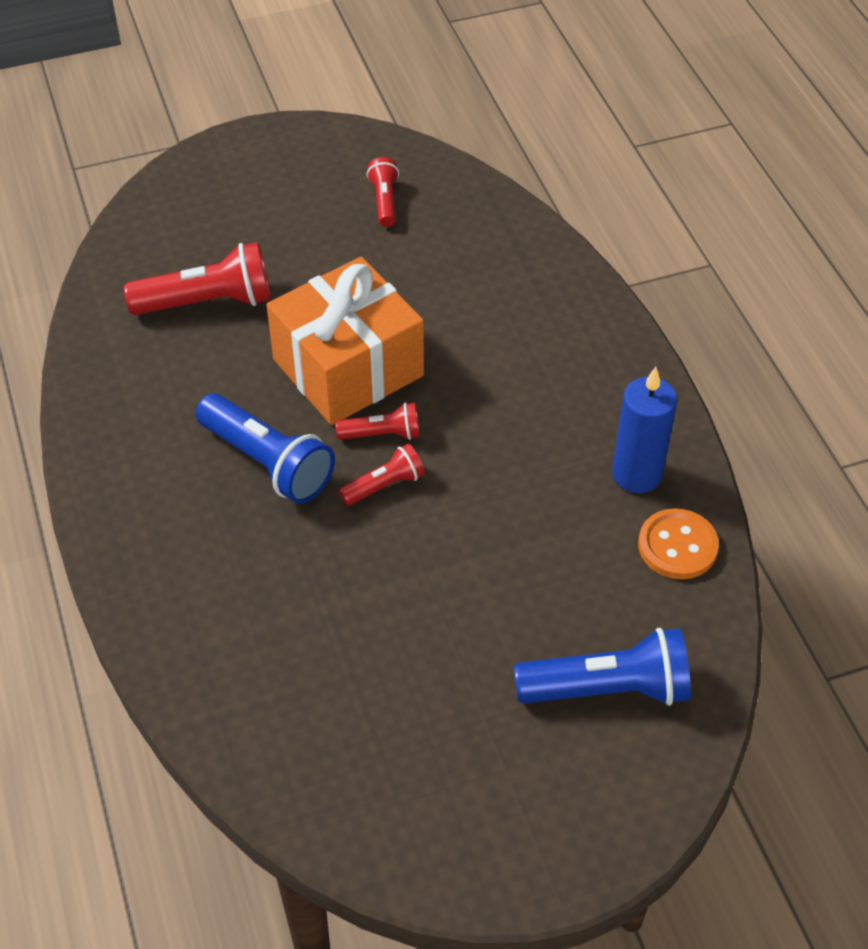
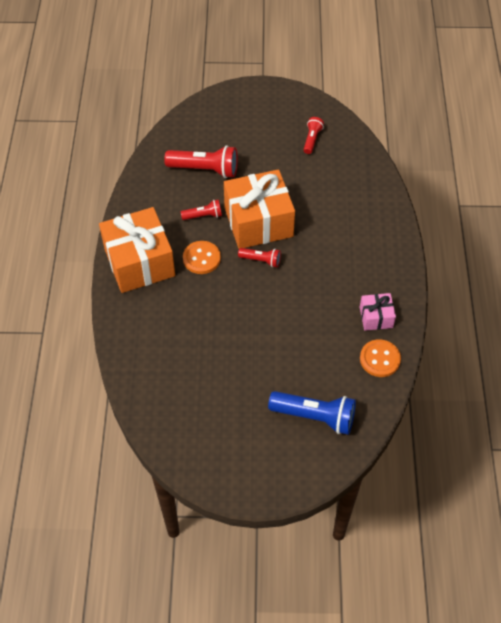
camera: 20 degrees right, 5 degrees up
blue flashlight [196,394,335,504] -> orange button [183,241,221,274]
red flashlight [339,444,425,505] -> red flashlight moved to [181,199,222,220]
blue candle [612,367,677,493] -> pink gift [360,293,396,331]
none -> orange gift [99,207,175,293]

